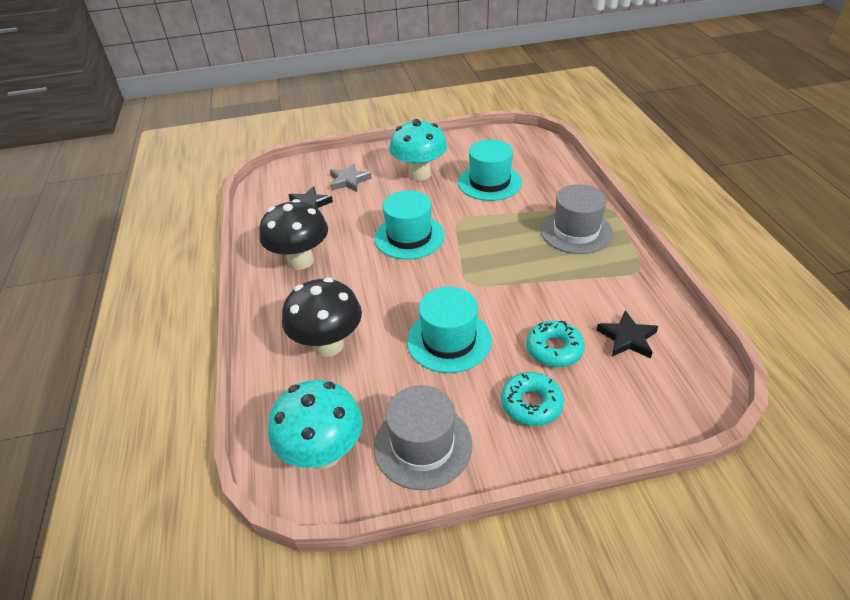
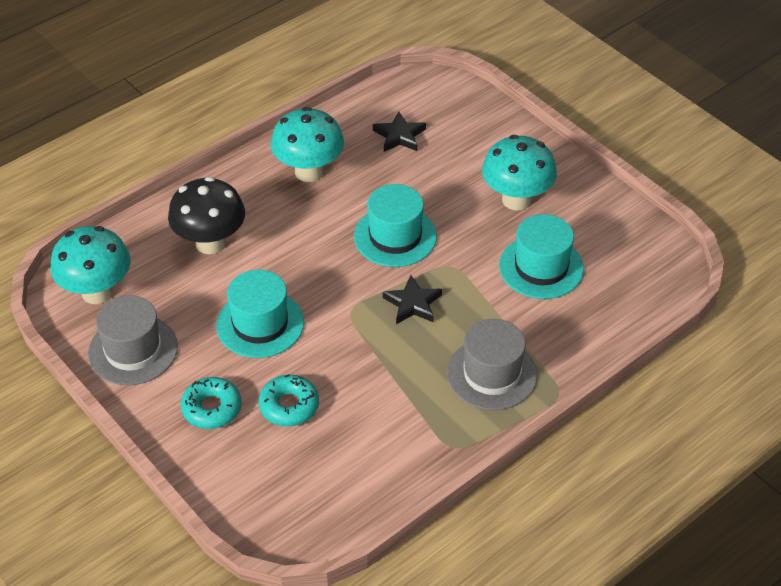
camera: 60 degrees right, 5 degrees up
black mushroom [259,199,328,270] -> turquoise mushroom [271,107,344,182]
grey star [330,163,372,192] -> none
black star [596,310,658,358] -> black star moved to [383,275,442,324]

